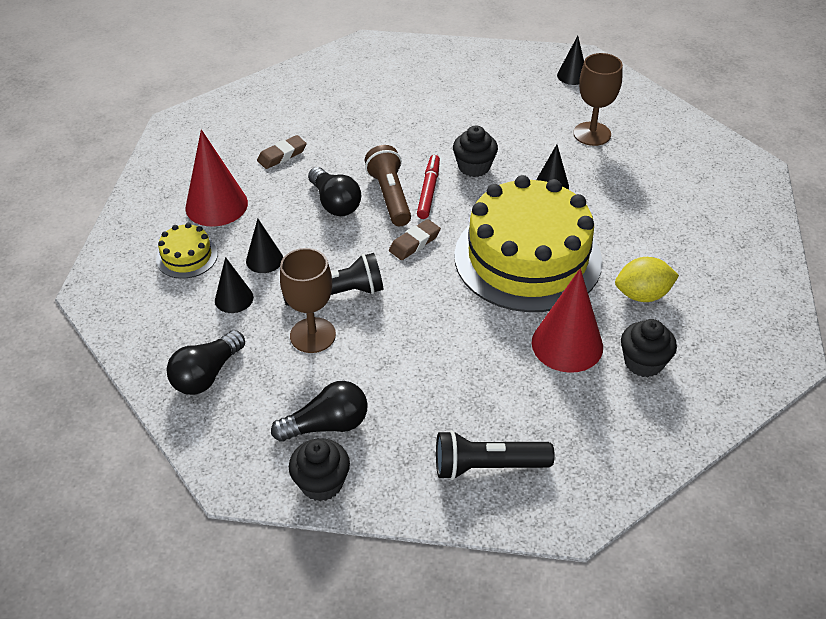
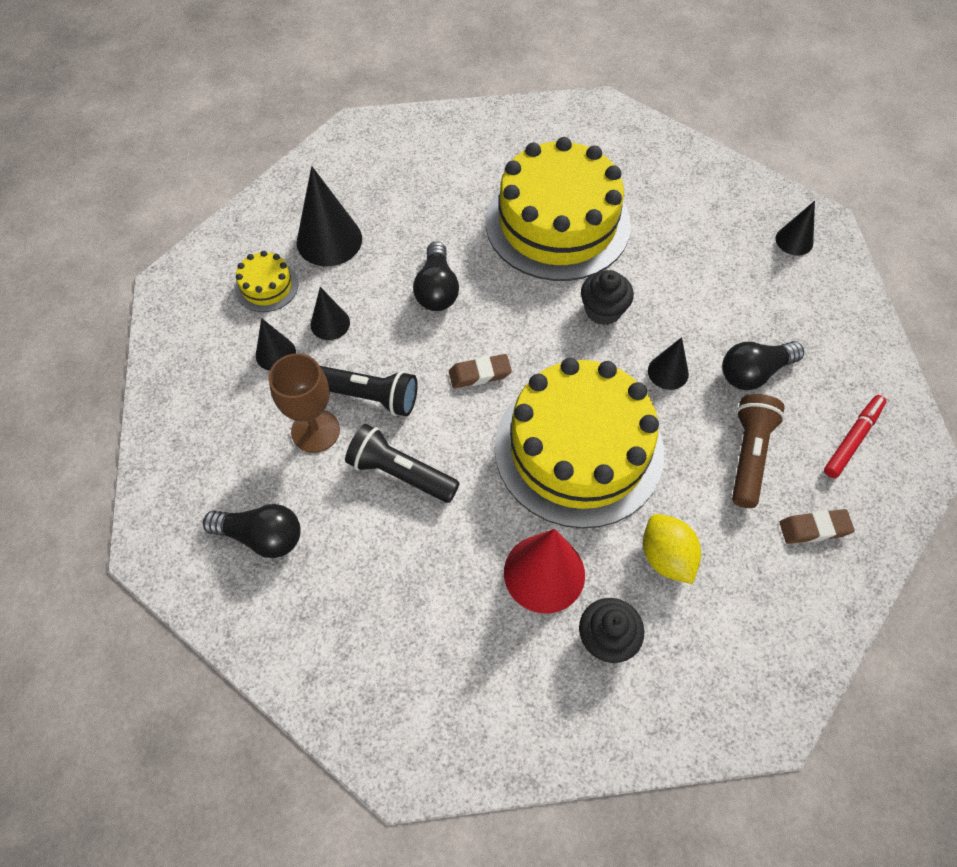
camera: 30 degrees right, 15 degrees up
black light bulb [167,330,245,395] -> black light bulb moved to [722,341,804,390]
red cone [185,129,248,227] -> black cone [297,166,362,266]
brown eraser [257,135,307,169] -> brown eraser moved to [779,509,855,544]
black cupcake [289,438,350,501] -> none
brown flashlight [365,145,411,226] -> brown flashlight moved to [732,394,785,508]
red marker [417,155,440,219] -> red marker moved to [824,395,886,478]
black flashlight [436,430,555,480] -> black flashlight moved to [345,424,460,503]
brown goblet [573,53,623,146] -> none
yellow lemon [615,257,679,302] -> yellow lemon turned 45 degrees clockwise [643,514,701,584]
none -> yellow cake [486,137,631,281]

